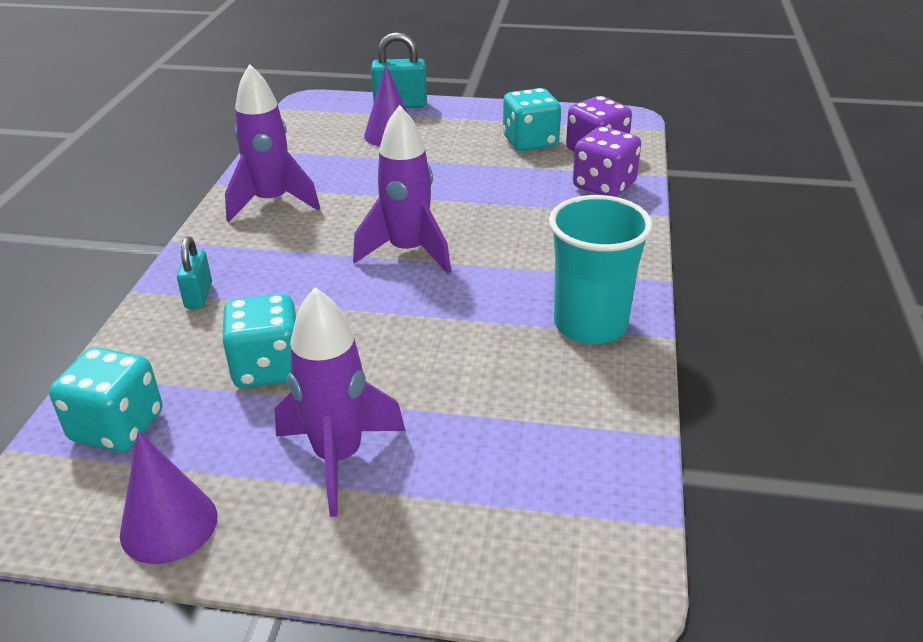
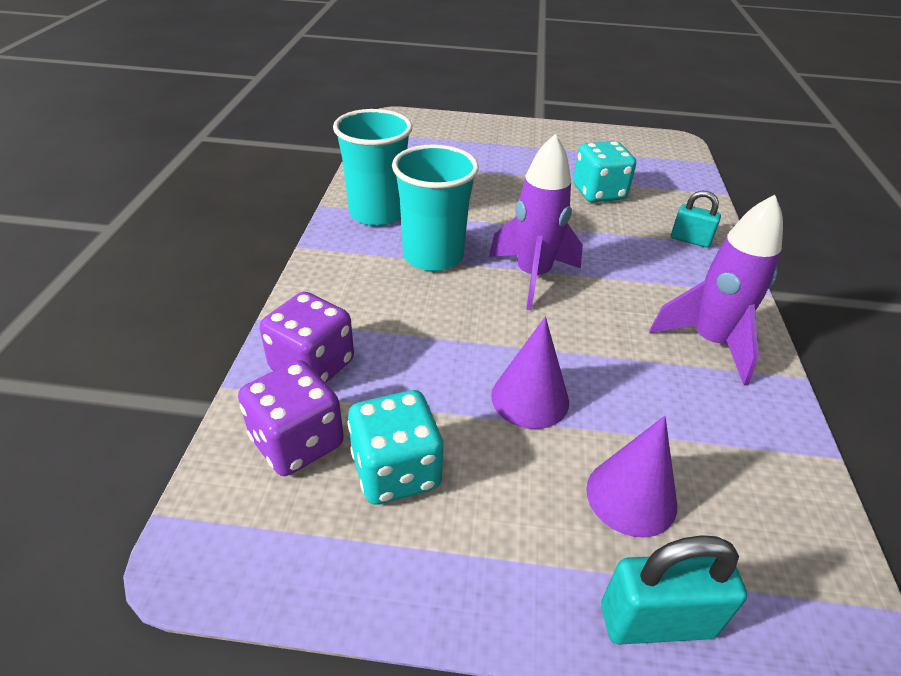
camera: 175 degrees right, 5 degrees up
turquoise dice [49,347,163,452] -> none
purple cone [120,431,217,564] -> purple cone moved to [491,317,569,429]
turquoise padlock [177,236,212,309] -> turquoise padlock turned 60 degrees counterclockwise [671,191,721,247]
purple rocket [275,287,405,517] -> none
none -> turquoise cup [392,144,479,271]

